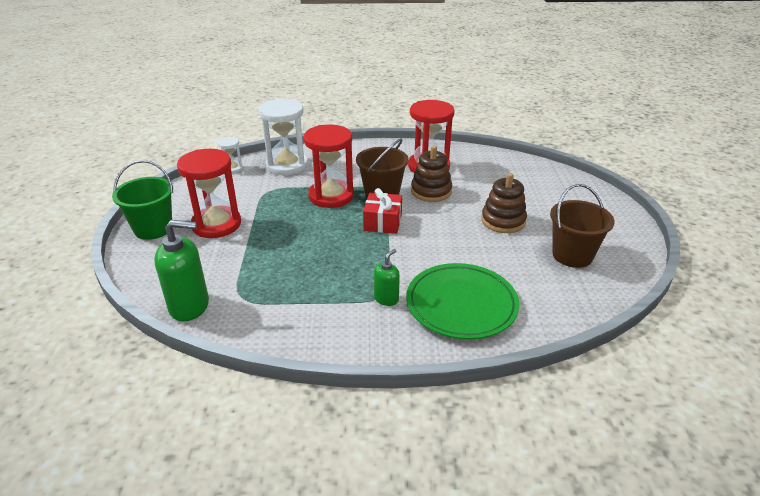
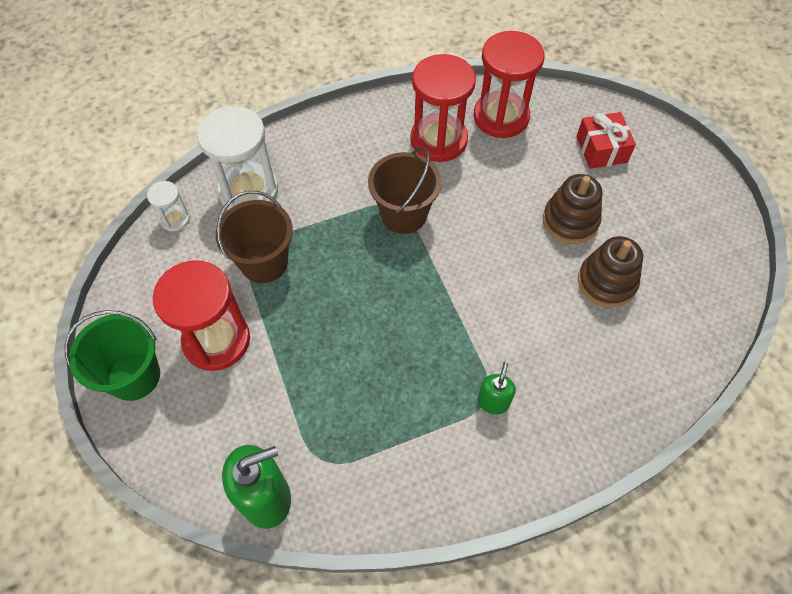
camera: 20 degrees left, 25 degrees up
red hourglass [304,125,354,208] -> red hourglass moved to [474,31,545,138]
red gift [363,188,402,234] -> red gift moved to [576,112,636,169]
green plate [406,263,519,339] -> none
brown stacking toy [411,146,452,202] -> brown stacking toy moved to [578,236,643,308]
brown bucket [550,184,615,268] -> brown bucket moved to [216,191,293,283]

